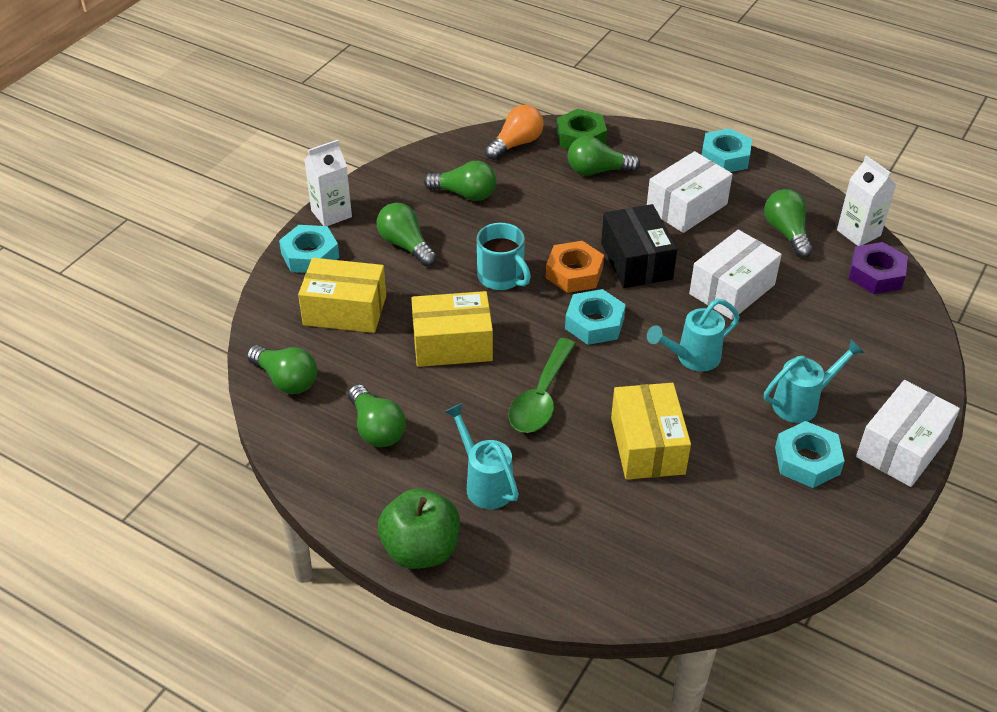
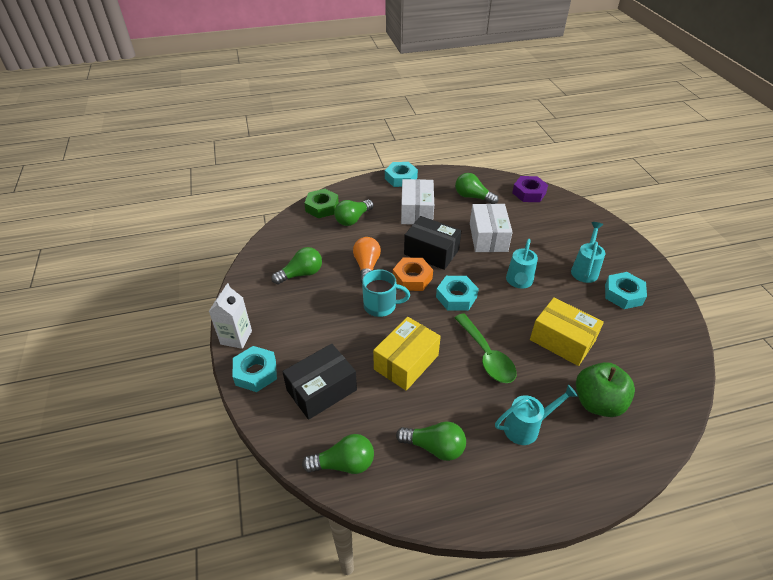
camera: 45 degrees left, 0 degrees up
yellow box [298,258,386,333] -> black box [282,344,357,420]
green light bulb [377,203,436,266] -> none
green apple [378,489,460,569] -> green apple moved to [576,362,635,417]
turquoise watering can [444,403,519,509] -> turquoise watering can turned 150 degrees clockwise [495,384,578,445]
orange light bulb [485,105,544,160] -> orange light bulb moved to [353,237,381,283]
white carton [837,156,896,246] -> none
white box [856,380,960,487] -> none

